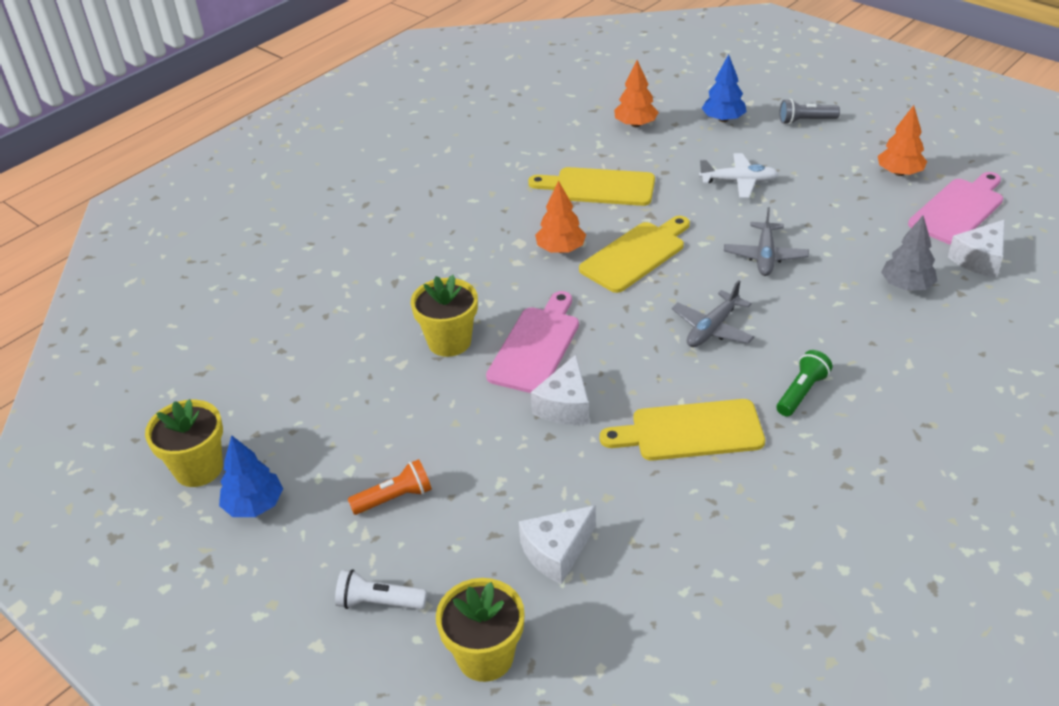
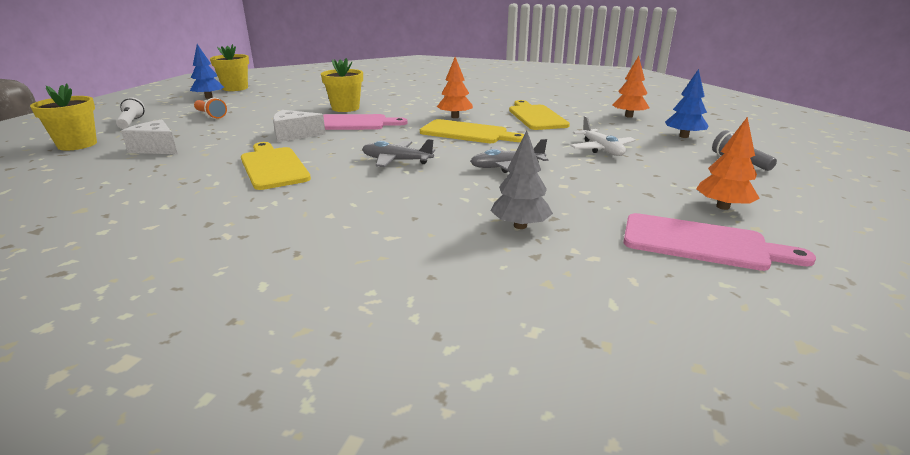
camera: 65 degrees right, 15 degrees down
green flashlight [777,350,833,417] -> none
white cheese [948,220,1005,278] -> none

